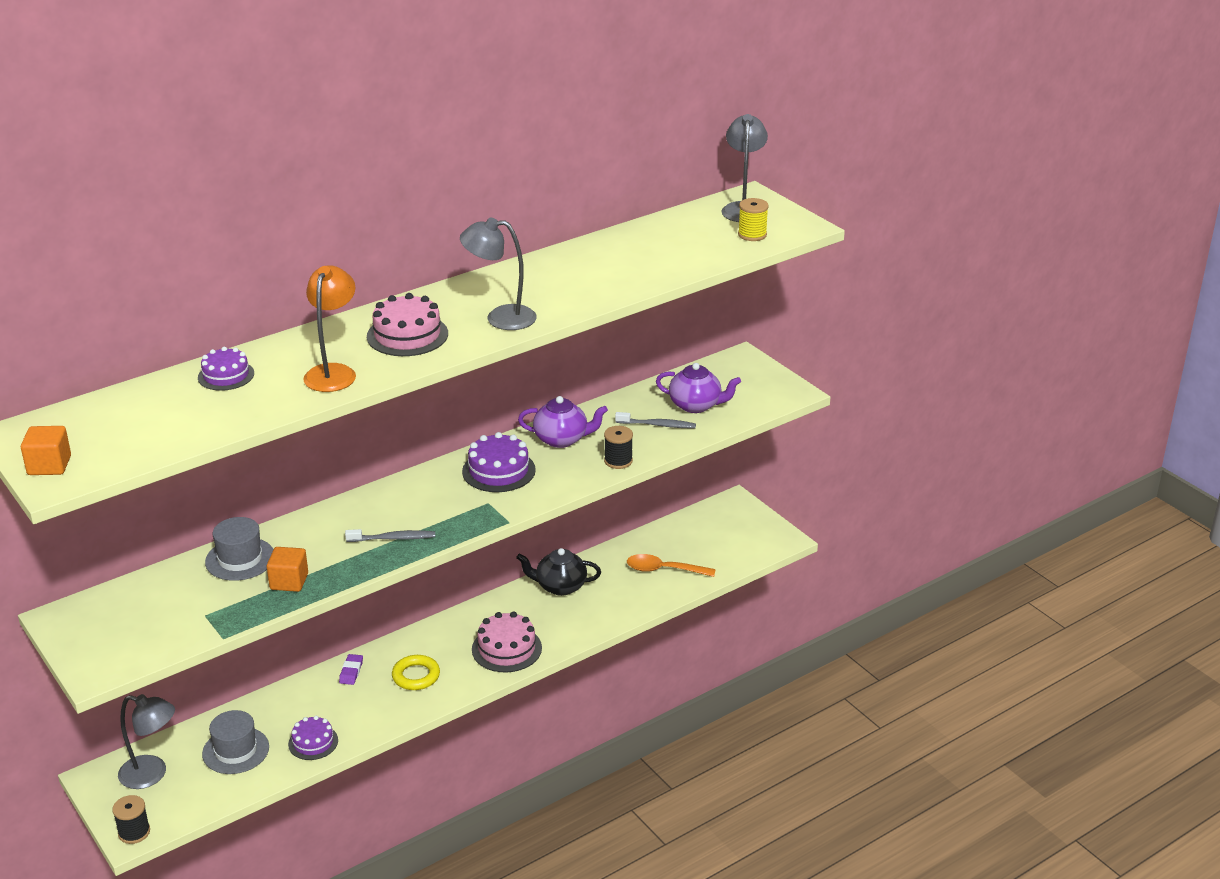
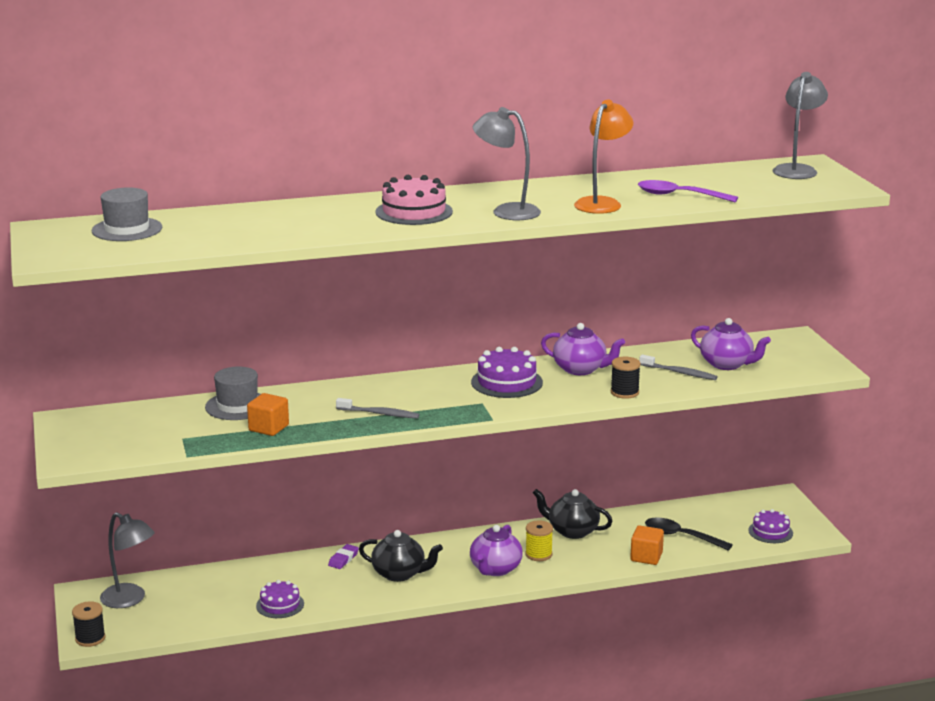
camera: 20 degrees right, 10 degrees down
orange cube [21,426,71,475] -> orange cube moved to [630,525,664,565]
purple cake [198,347,254,391] -> purple cake moved to [748,509,793,543]
grey hat [202,710,269,774] -> grey hat moved to [91,187,162,241]
orange lamp [303,265,356,392] -> orange lamp moved to [574,99,633,214]
yellow ring [392,655,440,690] -> black teapot [359,530,443,582]
pink cake [472,611,542,672] -> purple teapot [470,525,523,576]
orange spoon [627,554,715,577] -> black spoon [645,517,733,551]
yellow spool [738,198,769,241] -> yellow spool moved to [525,520,553,561]
none -> purple spoon [638,180,738,202]

